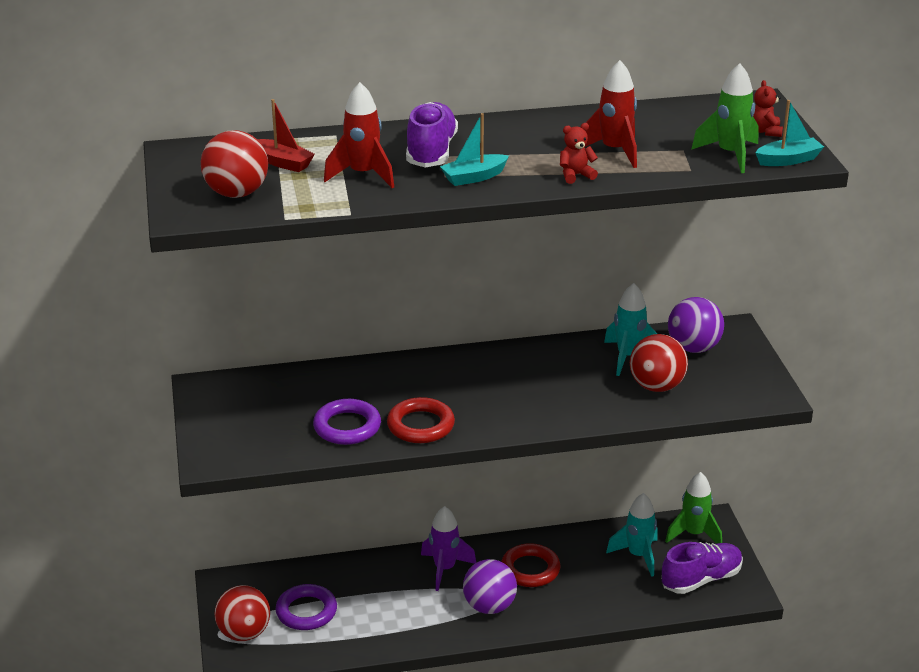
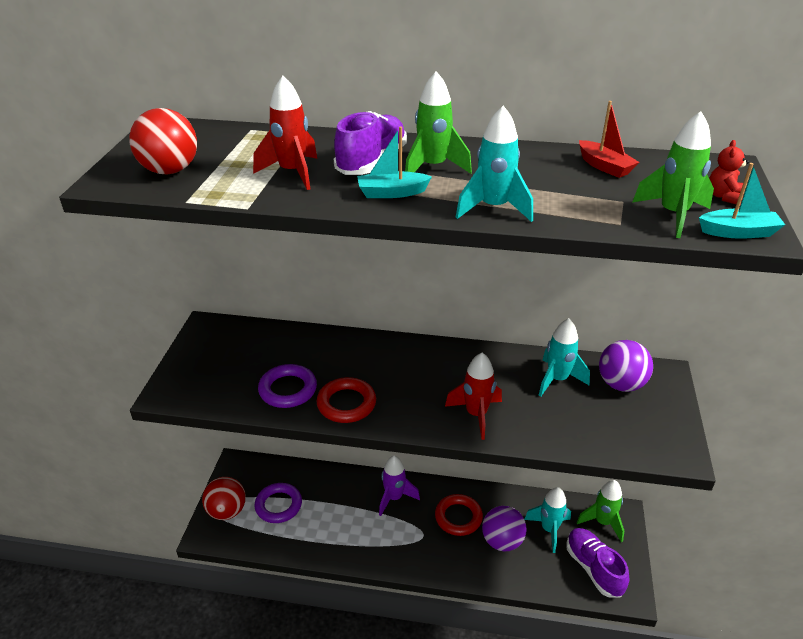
camera: 20 degrees right, 5 degrees up
red boat [257,99,315,172] -> red boat moved to [579,101,639,178]
purple ball [463,559,517,614] -> purple ball moved to [482,506,527,552]
red teddy bear [560,123,598,184] -> turquoise rocket [456,106,533,222]
red rocket [584,60,637,168] -> red rocket moved to [445,353,502,440]
red ball [630,334,688,392] -> none
purple shoe [661,542,743,594] -> purple shoe turned 105 degrees counterclockwise [566,528,629,597]
none -> green rocket [405,71,472,174]

